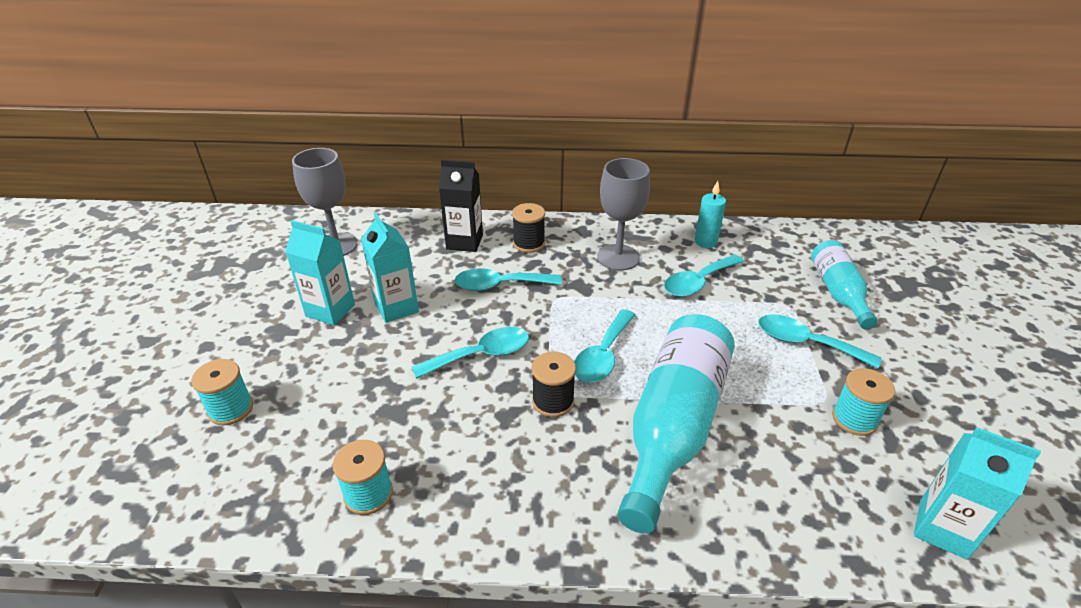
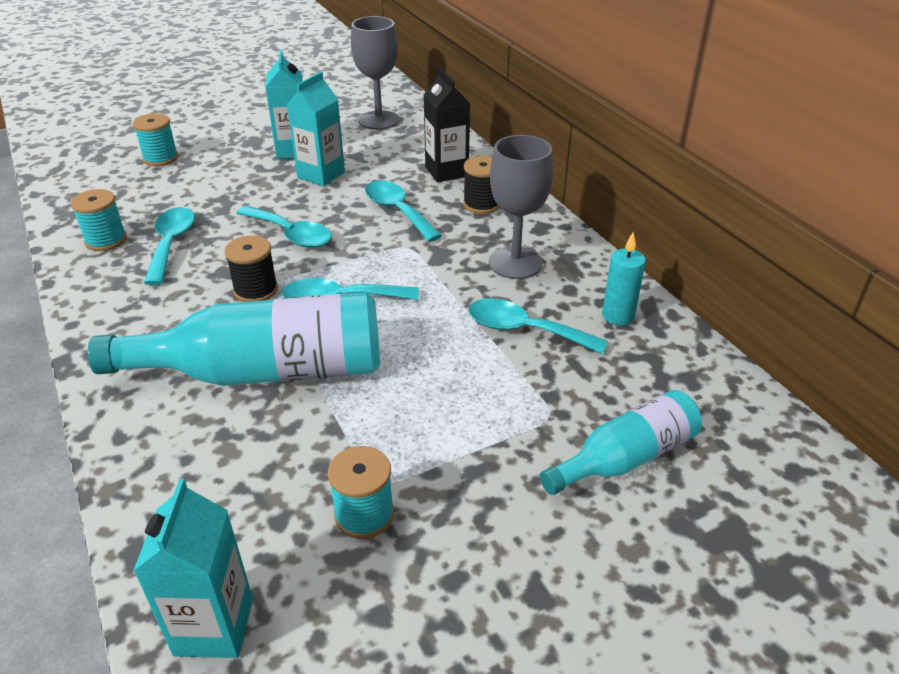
camera: 60 degrees right, 0 degrees up
turquoise spoon [758,314,881,368] -> turquoise spoon moved to [144,207,195,285]

